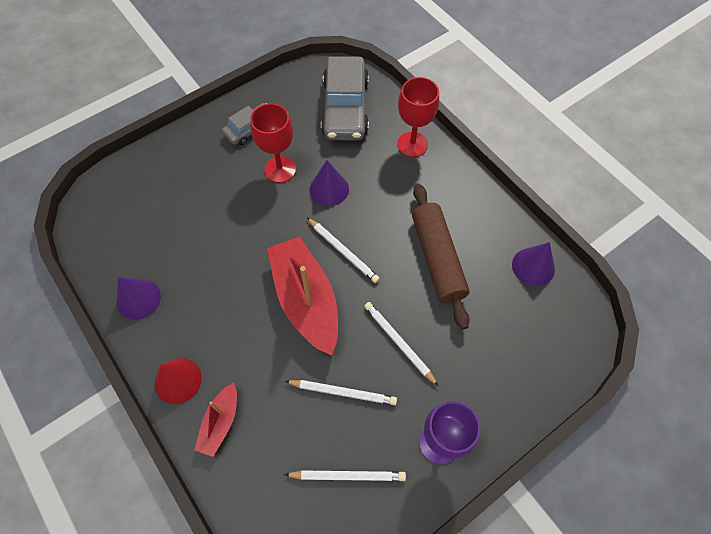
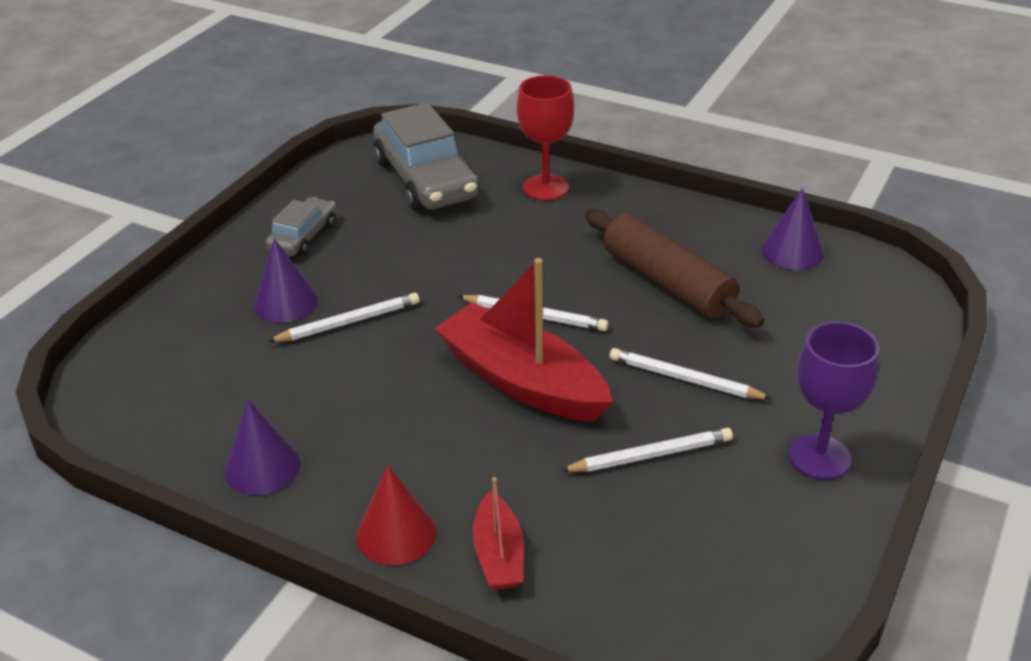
camera: 25 degrees left, 25 degrees down
red goblet [250,103,296,183] -> none
white pencil [284,470,406,481] -> white pencil moved to [267,293,419,342]
purple cone [309,160,349,206] -> purple cone moved to [253,238,318,323]

